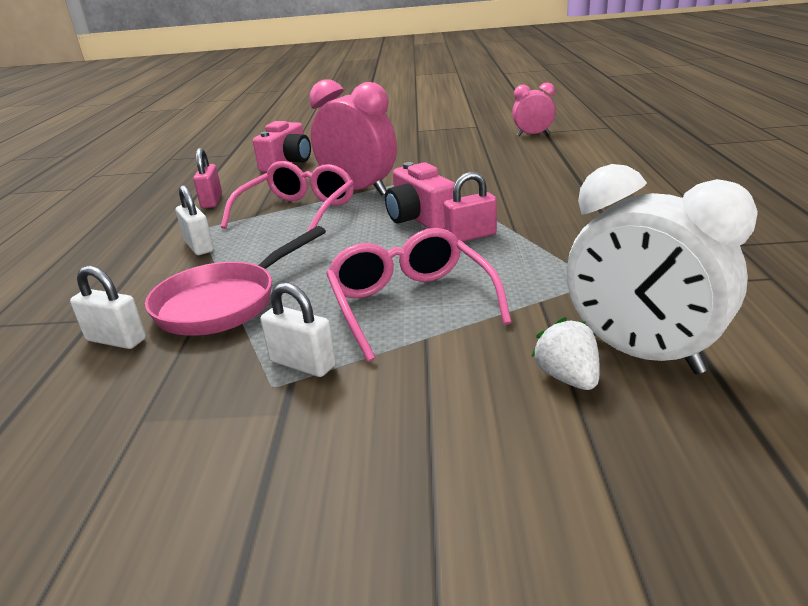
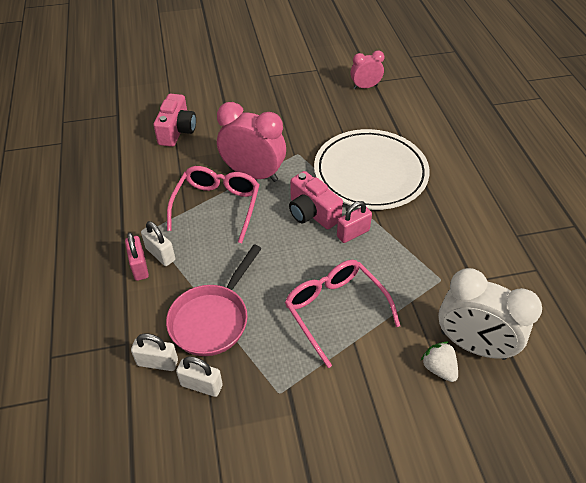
camera: 15 degrees left, 20 degrees up
pink padlock [193,148,222,208] -> pink padlock moved to [125,232,149,281]
white padlock [261,283,336,377] -> white padlock moved to [176,356,223,397]
none -> white plate [314,129,430,210]

